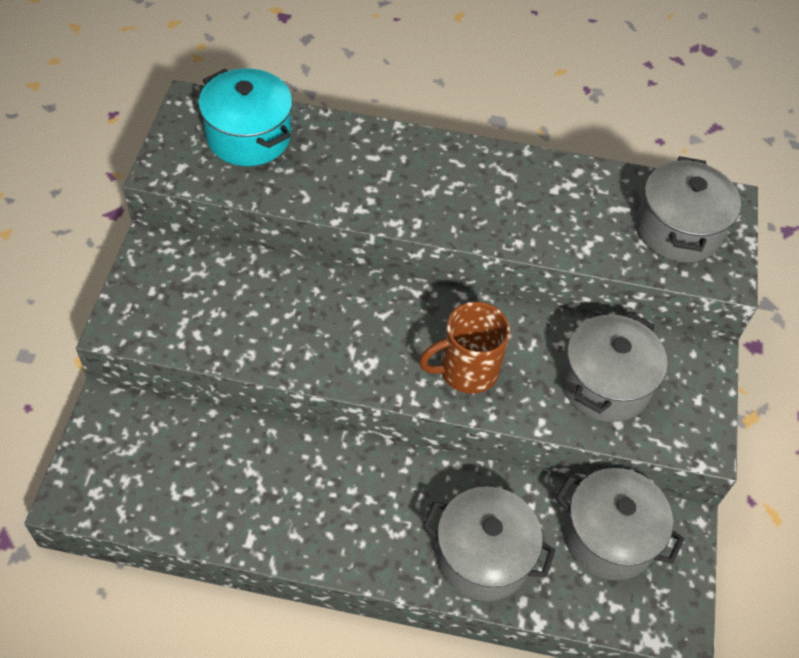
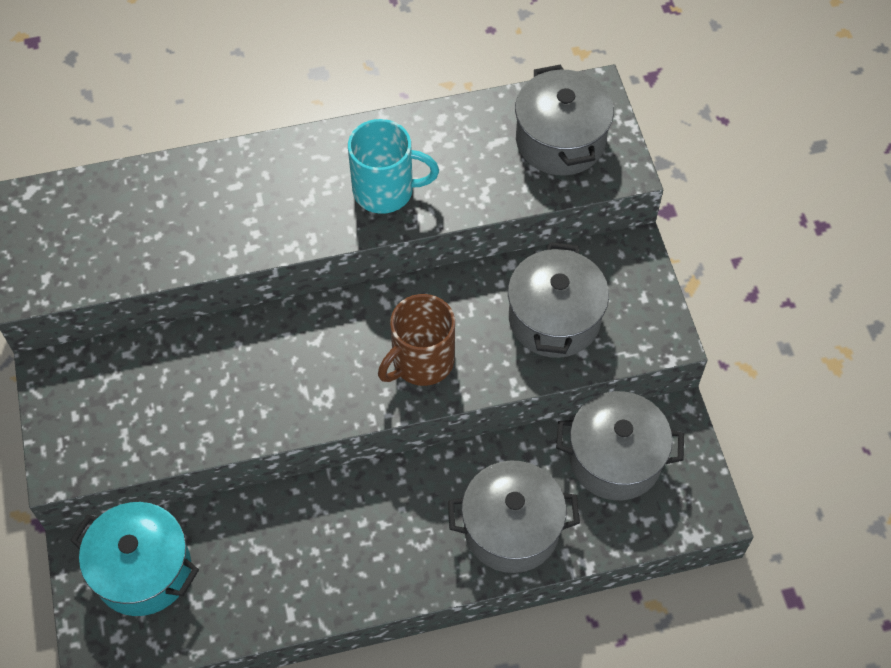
camera: 20 degrees left, 5 degrees up
turquoise pot [198,68,293,166] -> turquoise pot moved to [70,502,199,616]
none -> turquoise mug [348,119,439,214]

